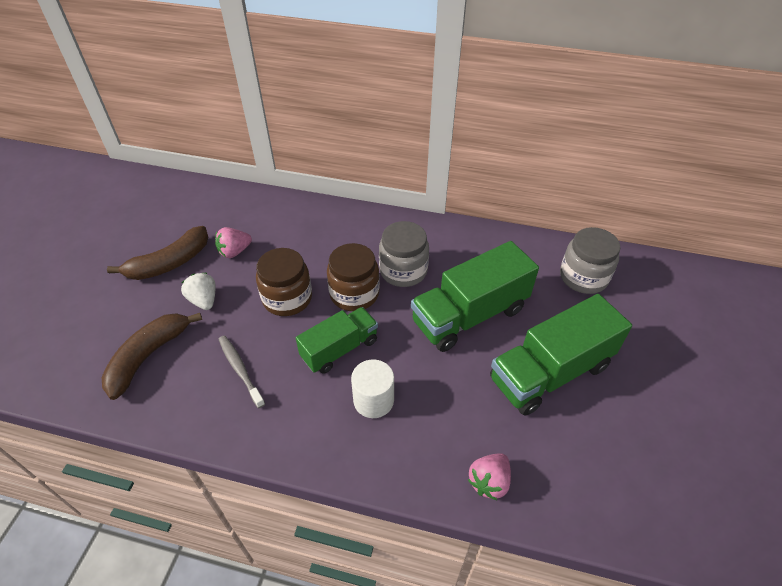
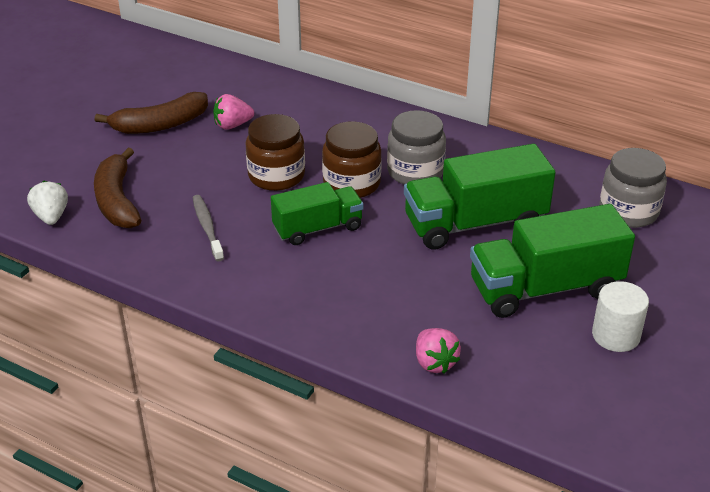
camera: 15 degrees right, 10 degrees down
brown banana [102,313,202,400] -> brown banana turned 60 degrees counterclockwise [94,148,141,228]
white strawberry [181,273,215,310] -> white strawberry moved to [27,181,68,225]
white cylinder [351,359,394,418] -> white cylinder moved to [592,281,649,352]
pink strawberry [468,453,511,500] -> pink strawberry turned 75 degrees counterclockwise [416,328,461,374]

